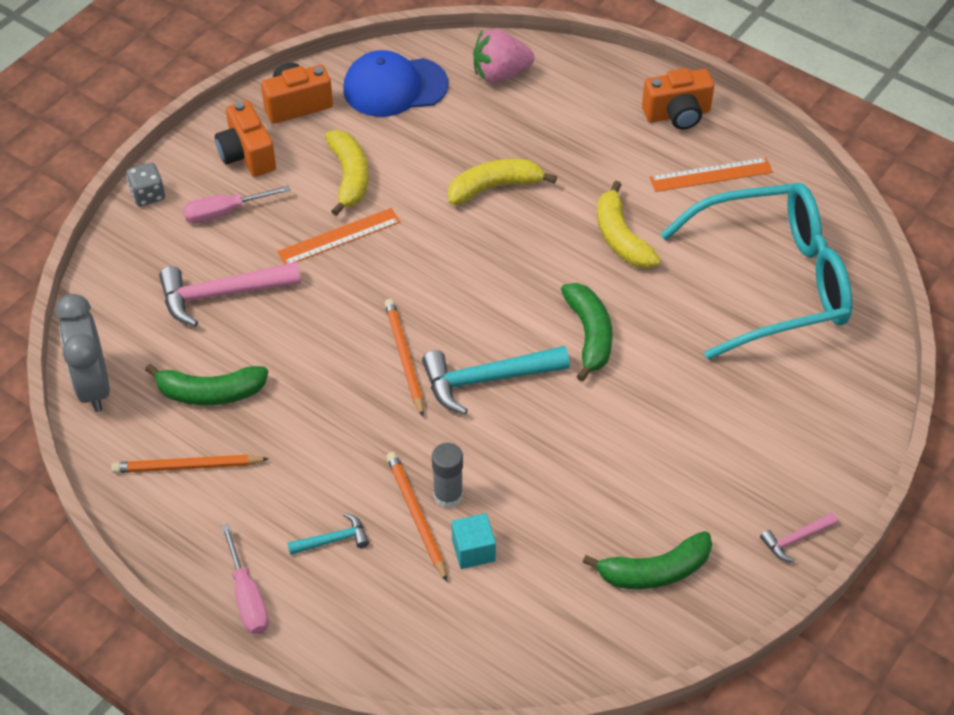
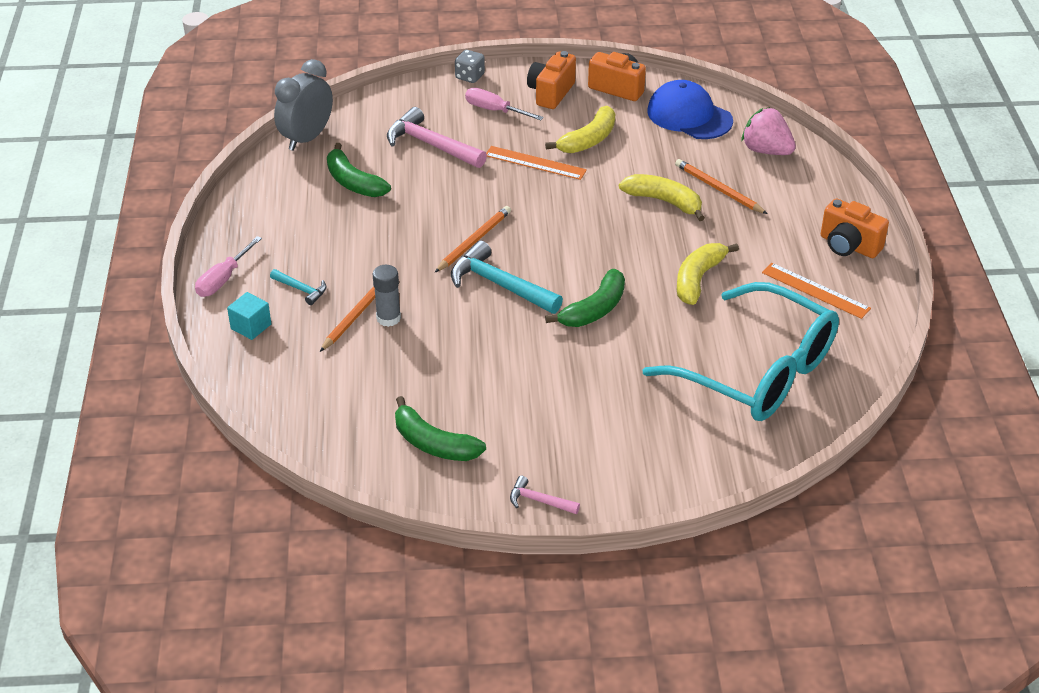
camera: 50 degrees right, 10 degrees down
orange pencil [111,455,269,473] -> orange pencil moved to [675,159,767,214]
turquoise cube [451,513,496,569] -> turquoise cube moved to [227,292,271,340]

